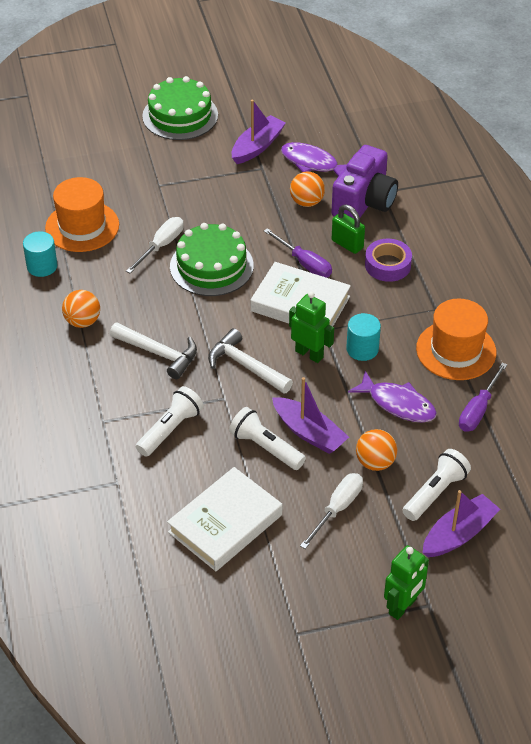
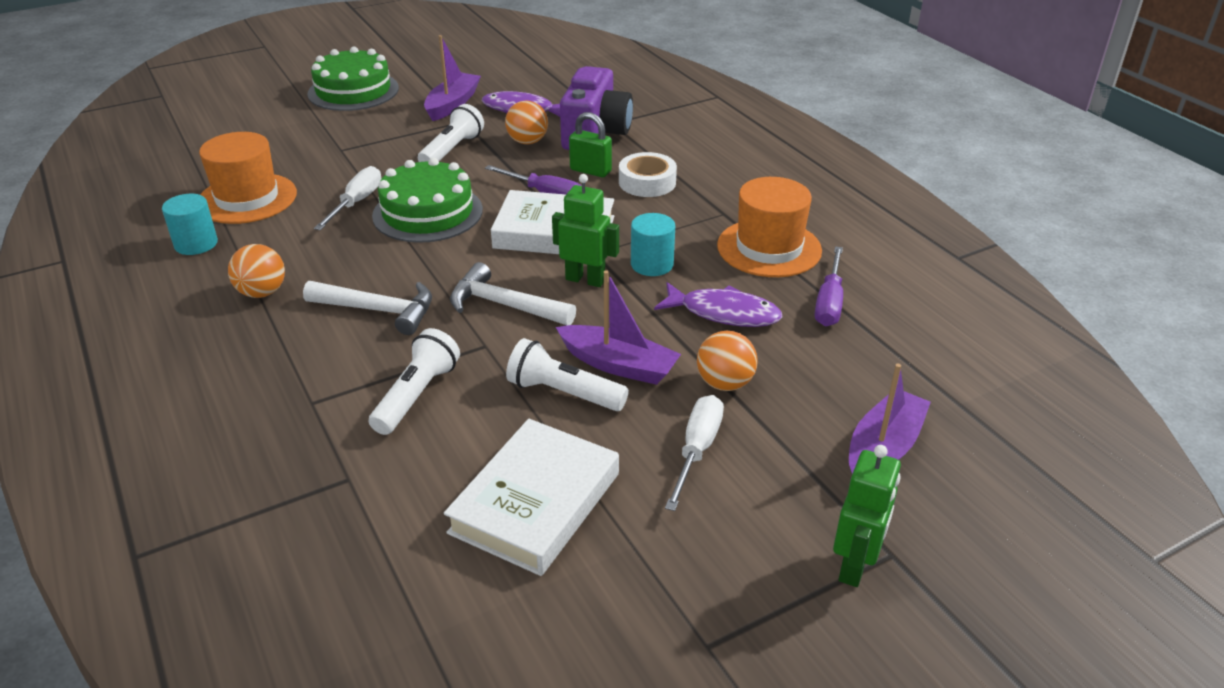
camera: 15 degrees left, 10 degrees down
purple tape [365,239,412,282] -> white tape [619,152,677,197]
white flashlight [402,449,471,521] -> white flashlight moved to [418,104,484,162]

